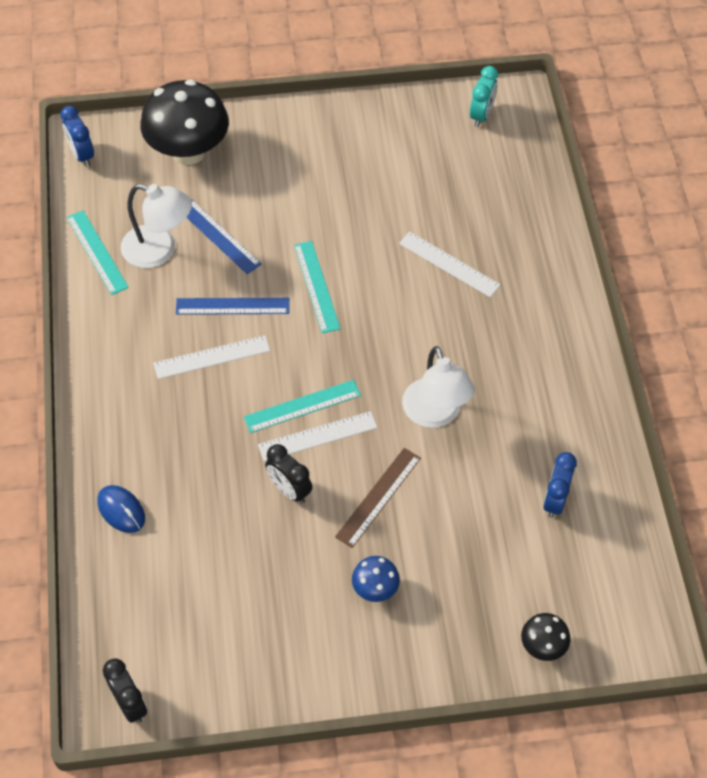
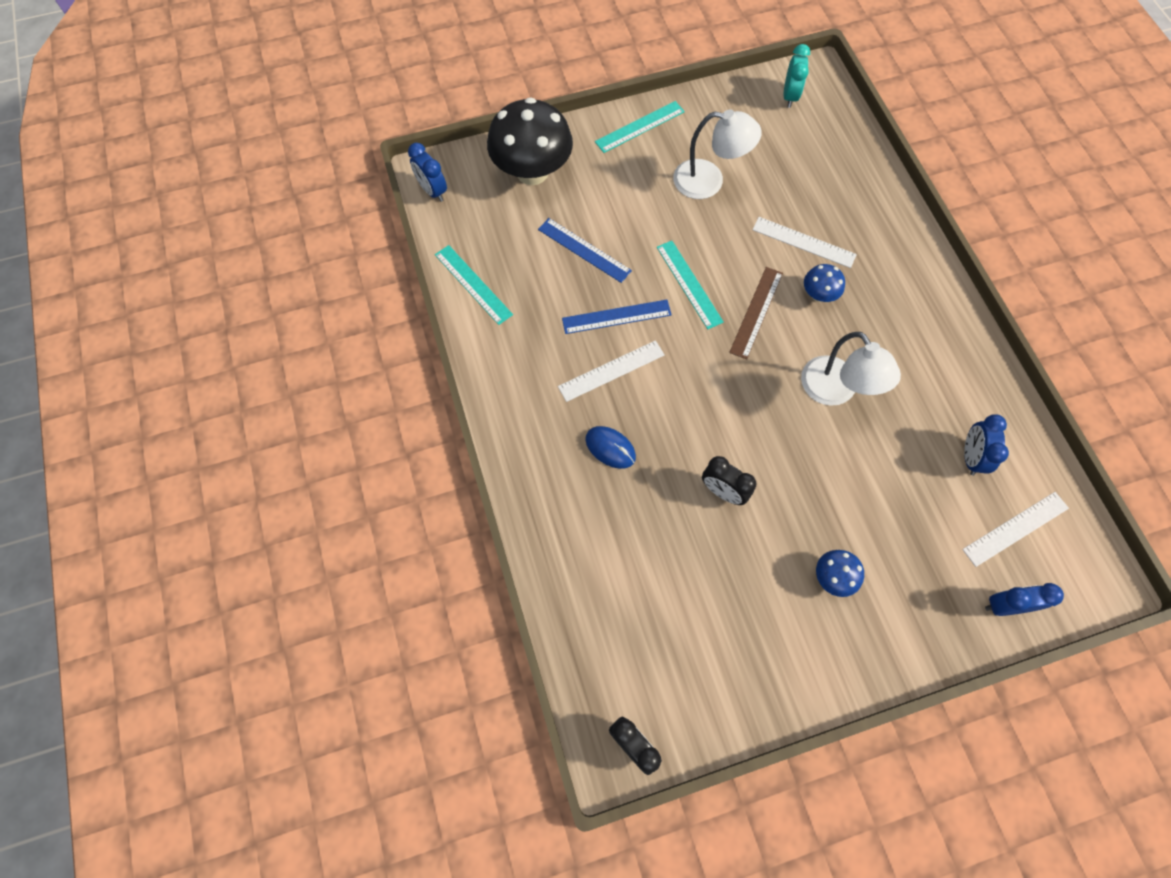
camera: 10 degrees left, 10 degrees up
blue mouse [97,485,145,533] -> blue mouse moved to [585,426,636,469]
white lamp [121,184,192,268] -> white lamp moved to [673,110,762,199]
turquoise ruler [244,380,361,433] -> turquoise ruler moved to [595,101,685,153]
white ruler [258,411,377,461] -> white ruler moved to [962,492,1069,567]
brown ruler [335,448,421,548] -> brown ruler moved to [729,267,783,360]
black mushroom [521,613,571,661] -> blue clock [985,583,1064,616]
none -> blue mushroom [804,264,845,302]

